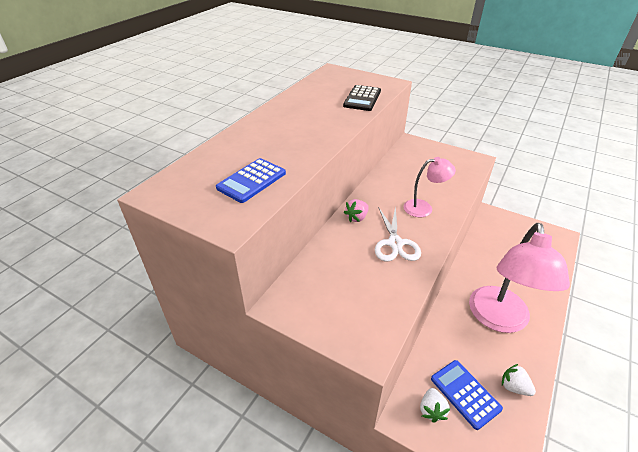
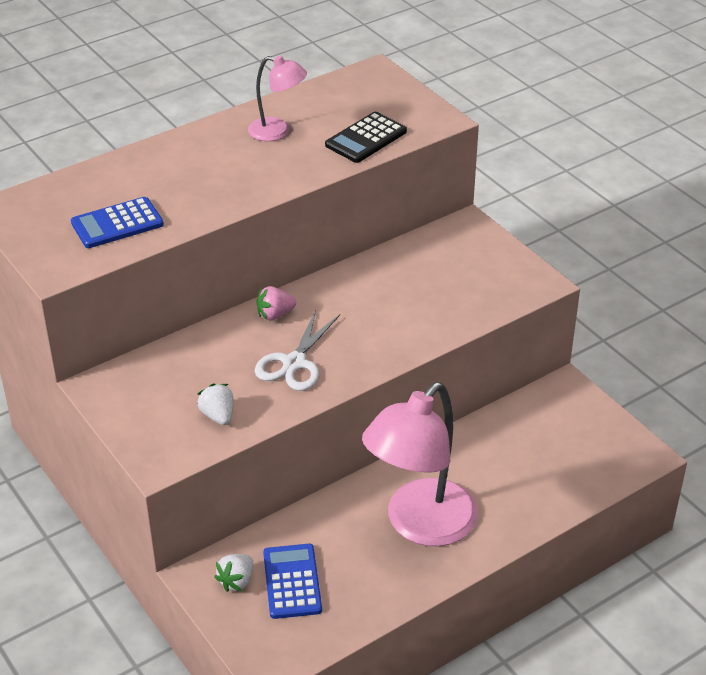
camera: 25 degrees right, 0 degrees up
pink lamp [404,157,456,217] -> pink lamp moved to [248,56,307,141]
white strawberry [502,364,536,396] -> white strawberry moved to [197,384,234,425]

